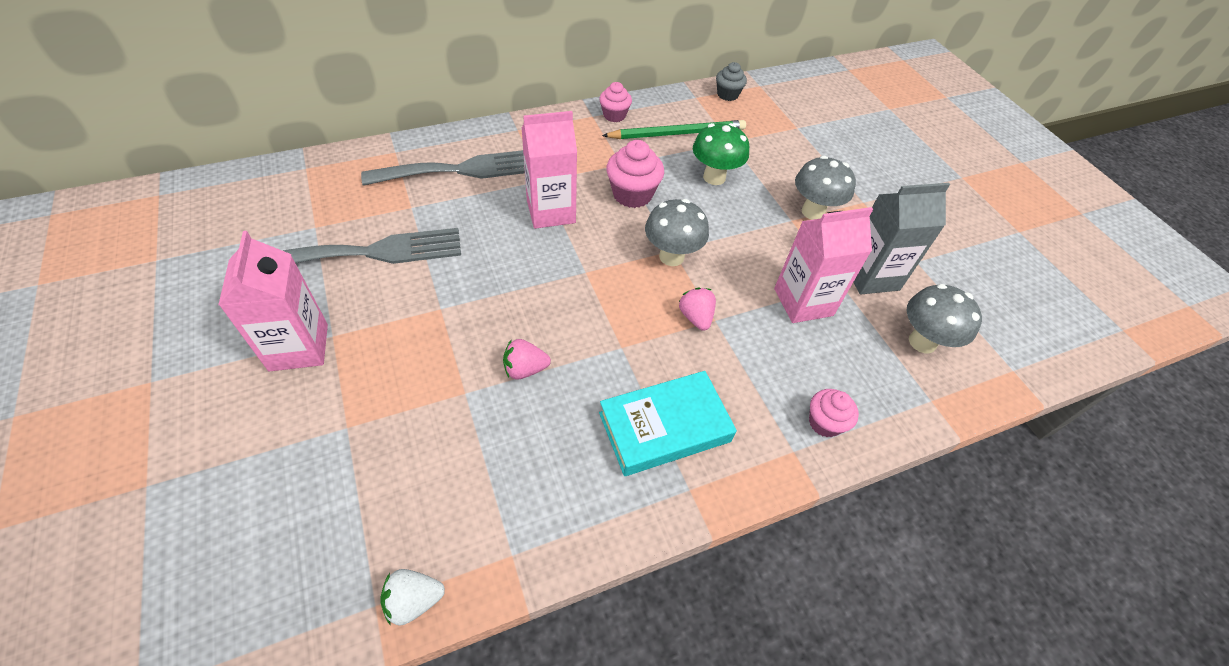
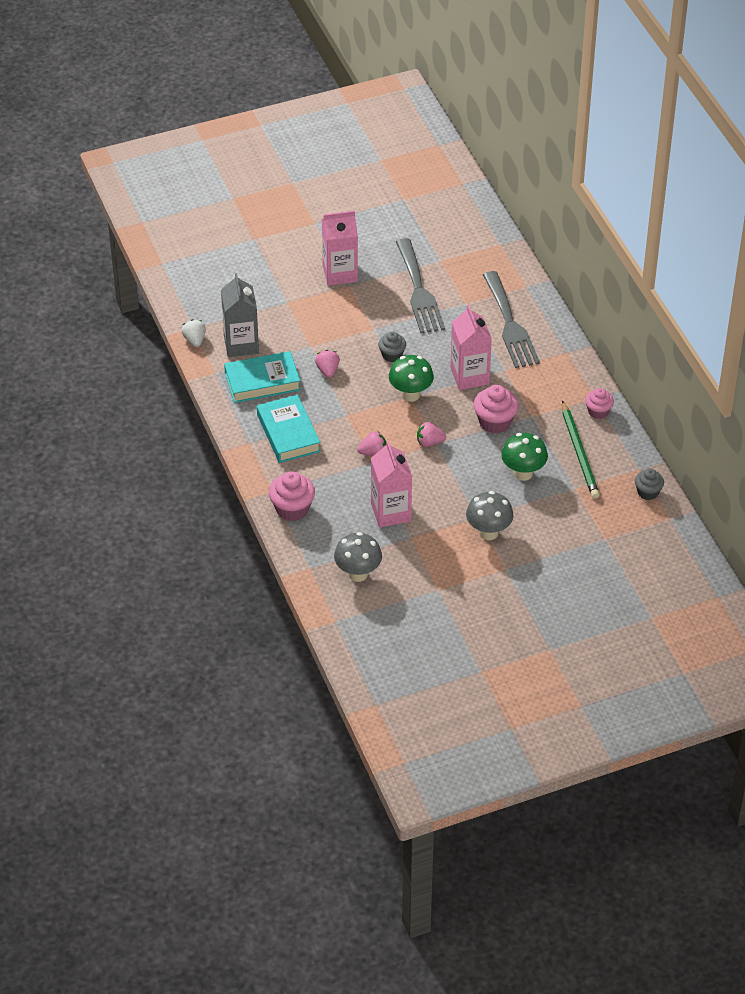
camera: 95 degrees right, 5 degrees down
grey mushroom [645,199,709,266] -> pink strawberry [417,422,446,447]
pink cupcake [809,389,859,437] -> pink cupcake [269,471,315,521], size x1.56
grey carton [854,183,950,294] -> grey carton moved to [221,273,259,357]
none -> turquoise book [224,351,301,403]
none -> grey cupcake [378,331,406,362]
none -> green mushroom [389,355,434,402]

